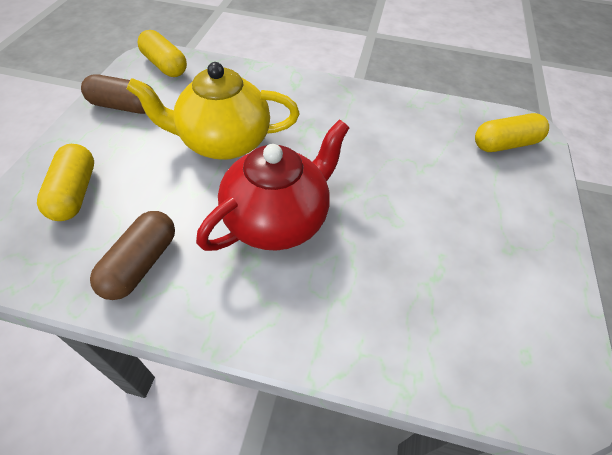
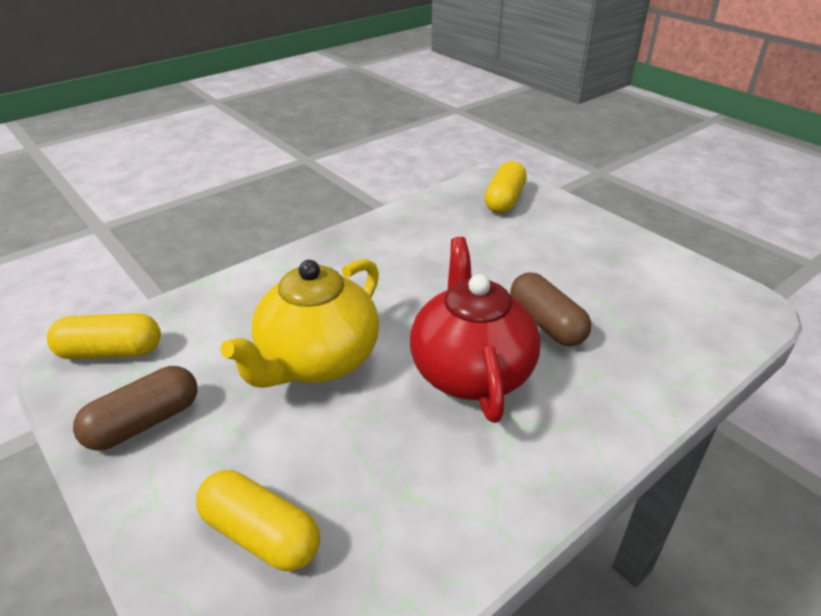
camera: 50 degrees left, 15 degrees down
brown capsule [90,211,175,300] -> brown capsule moved to [510,272,591,346]

